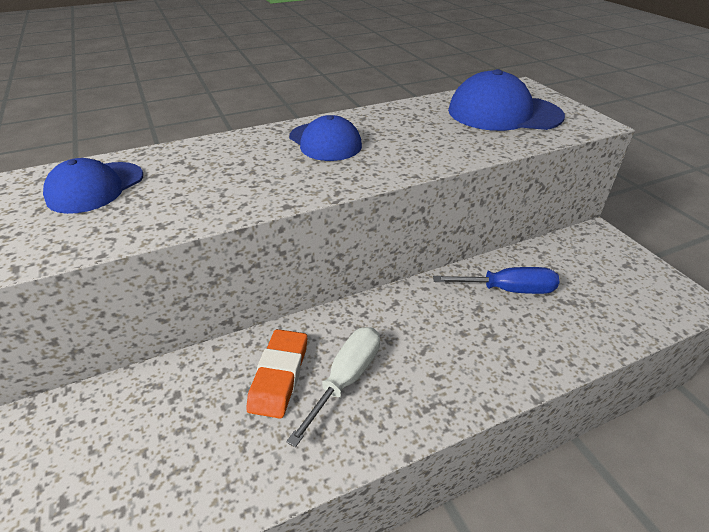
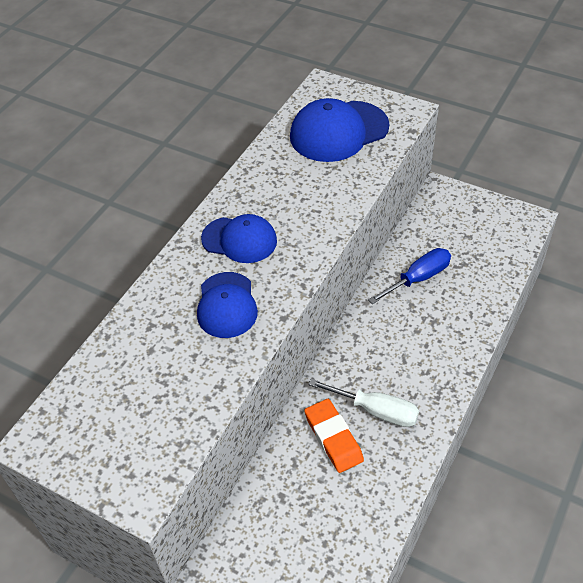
camera: 35 degrees left, 10 degrees up
blue cap [43,158,143,214] -> blue cap moved to [197,272,258,338]
white screwdriver [286,327,380,448] -> white screwdriver turned 120 degrees clockwise [308,379,419,427]

